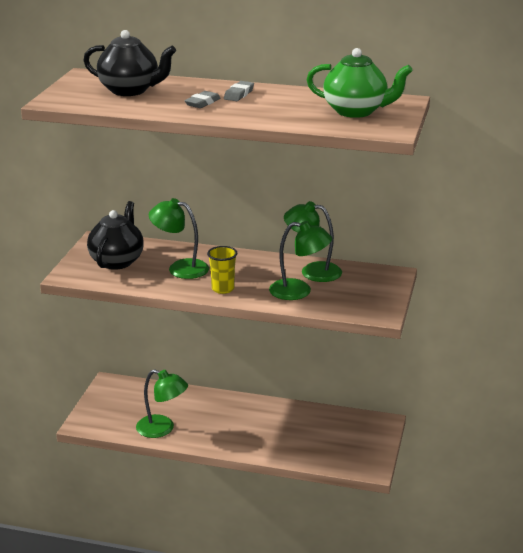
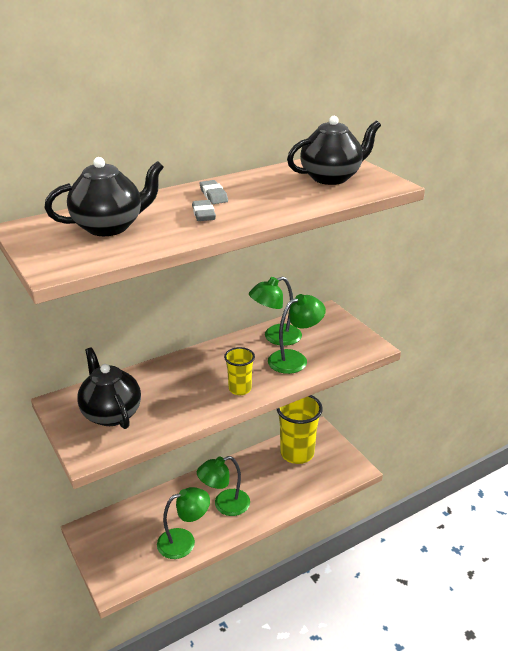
camera: 45 degrees left, 5 degrees up
green lamp [149,198,209,279] -> green lamp moved to [197,456,250,516]
green teapot [306,48,413,118] -> black teapot [287,116,381,185]
none -> yellow cup [277,395,323,464]

